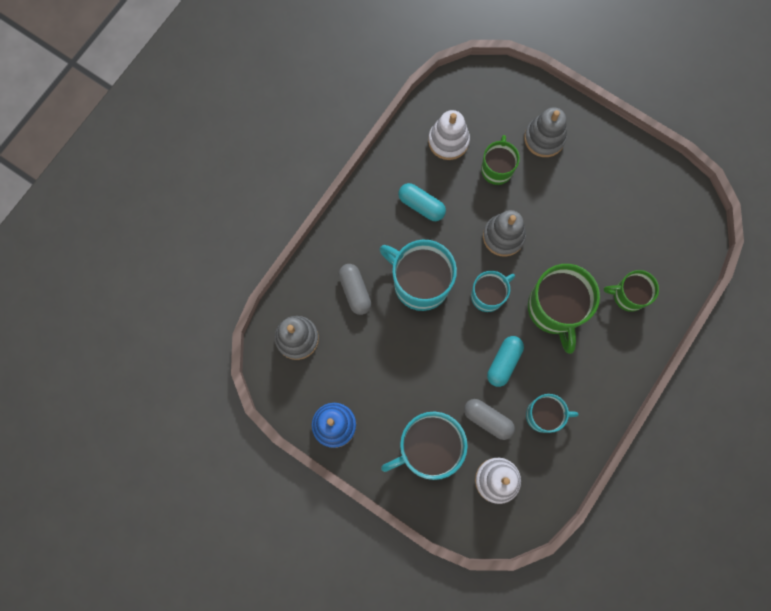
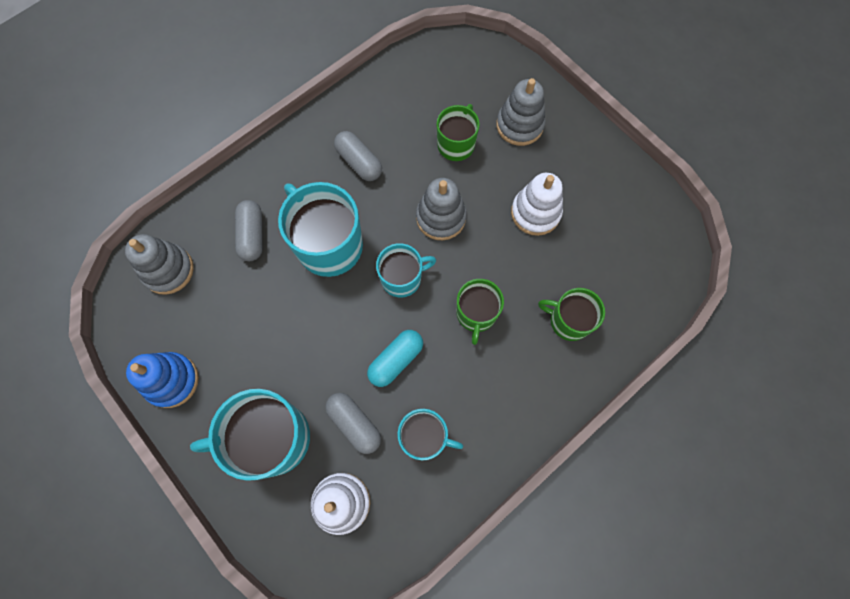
camera: 15 degrees right, 5 degrees down
turquoise capsule [398,183,446,221] -> grey capsule [334,131,382,181]
white stacking toy [428,110,470,160] -> white stacking toy moved to [511,173,563,236]
green mug [528,264,600,354] -> green mug [456,279,504,345], size x0.60

